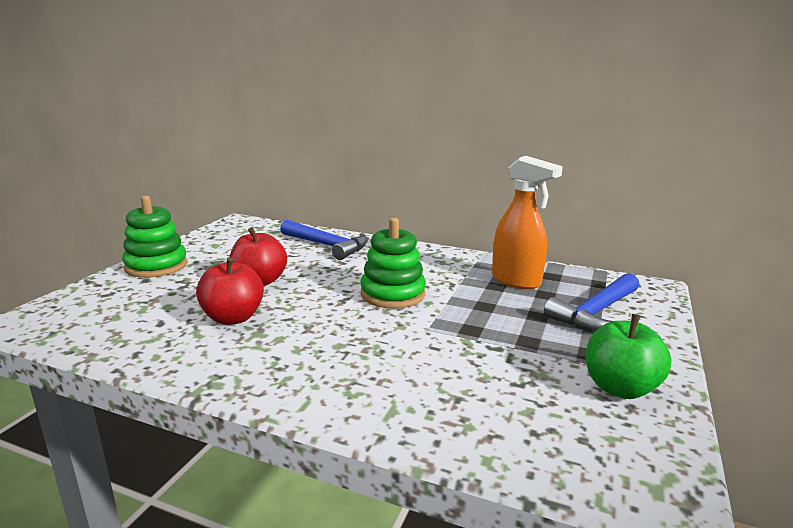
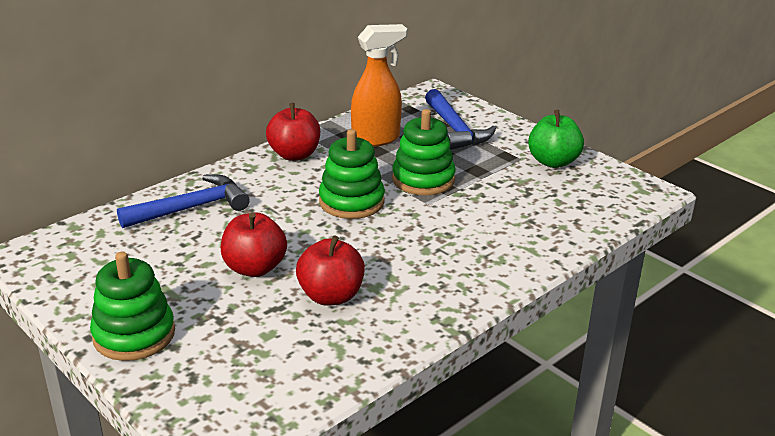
camera: 65 degrees left, 10 degrees up
none -> red apple [266,103,320,161]
none -> green stacking toy [392,109,455,195]

